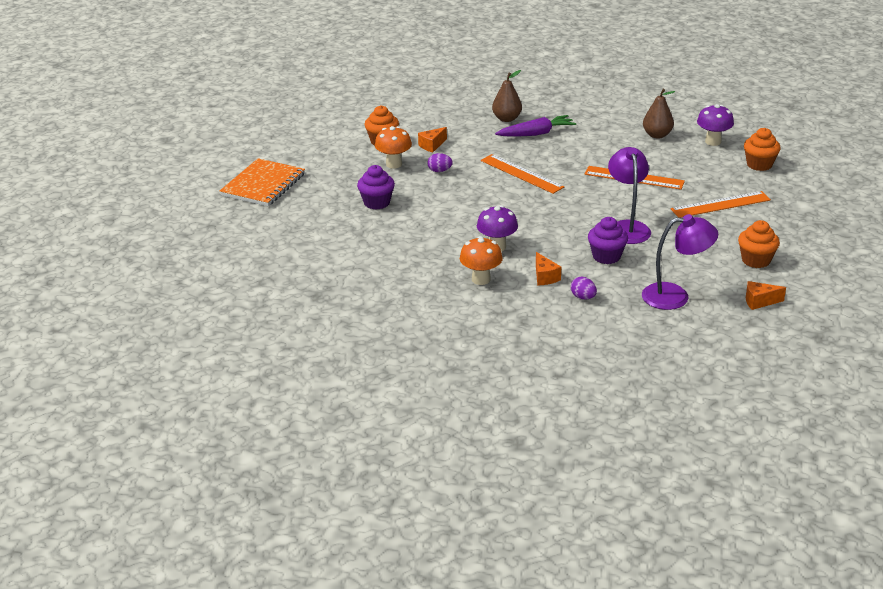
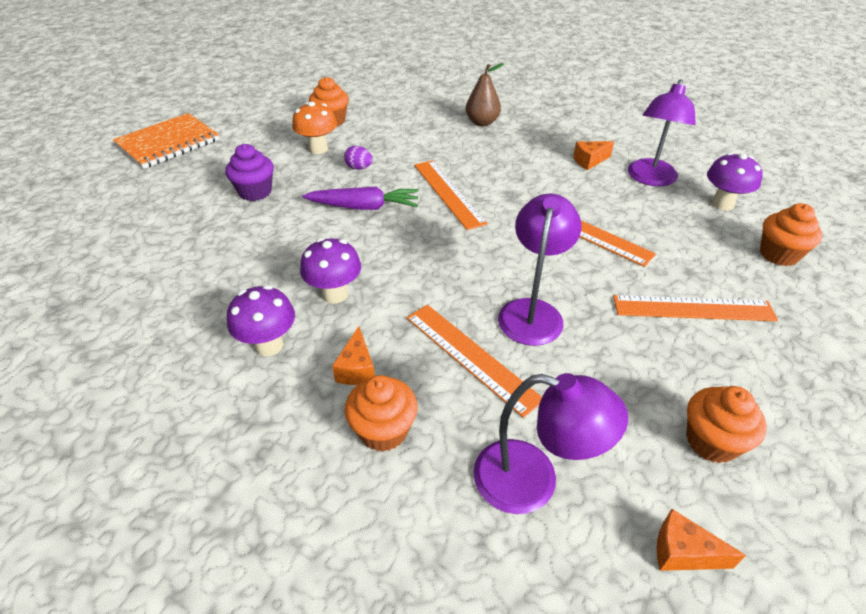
camera: 20 degrees right, 10 degrees up
orange cheese [418,127,447,152] -> orange cheese moved to [573,141,614,170]
orange mushroom [460,236,503,285] -> purple mushroom [227,285,295,356]
purple carrot [495,115,576,137] -> purple carrot moved to [302,187,419,210]
purple egg [571,277,597,299] -> orange cupcake [345,375,418,452]
purple cupcake [588,217,628,264] -> orange ruler [407,305,542,418]
brown pear [643,89,675,138] -> purple lamp [628,79,696,186]

